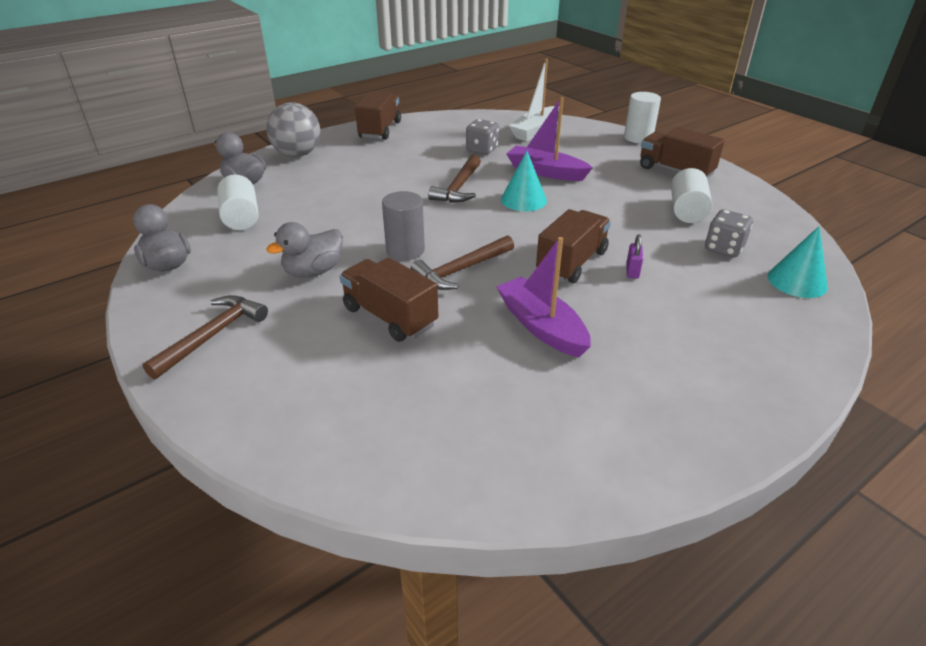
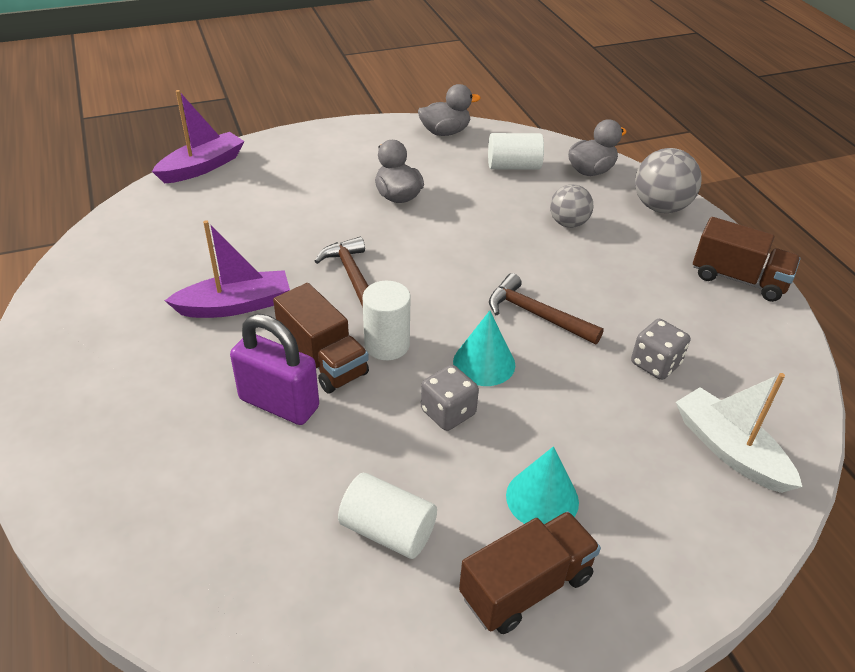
camera: 105 degrees right, 5 degrees up
brown hammer [142,295,268,379] -> none
brown truck [340,257,438,342] -> none
grey cylinder [382,191,425,260] -> none
purple boat [506,97,593,181] -> purple boat moved to [152,90,244,183]
white cylinder [624,92,661,143] -> white cylinder moved to [363,281,411,360]
purple padlock [626,234,643,279] -> purple padlock [230,314,319,425], size x2.34
grey dice [705,209,753,257] -> grey dice moved to [421,365,479,431]
turquoise cone [768,226,828,298] -> turquoise cone moved to [506,446,579,524]
none -> grey ball [550,184,593,228]

